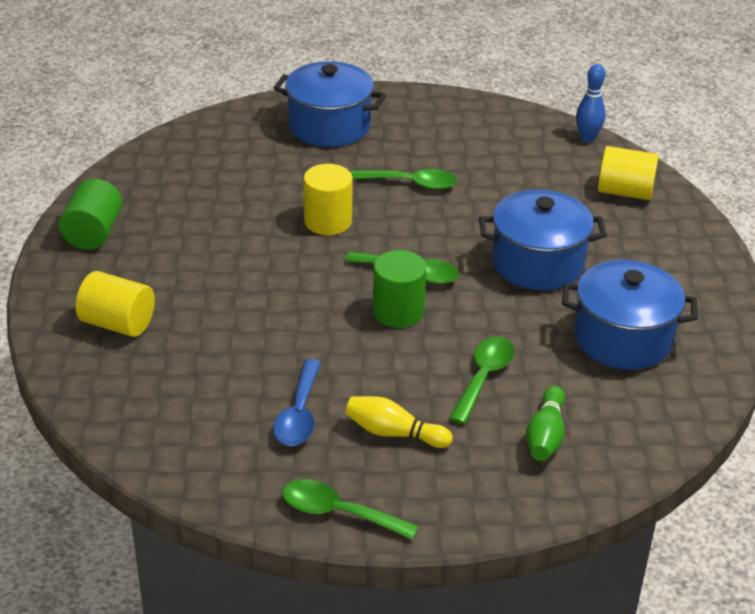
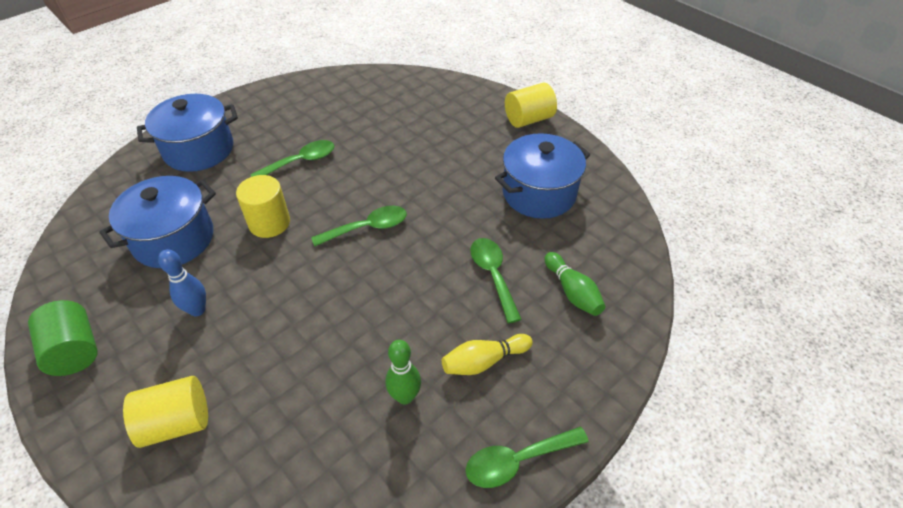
camera: 40 degrees left, 10 degrees up
blue spoon [273,359,321,446] -> green bowling pin [385,340,421,405]
green cylinder [373,250,427,328] -> none
blue pot [479,189,607,291] -> blue pot moved to [99,176,216,268]
blue bowling pin [576,64,605,143] -> blue bowling pin moved to [158,249,206,316]
yellow cylinder [598,146,659,200] -> yellow cylinder moved to [505,82,557,128]

